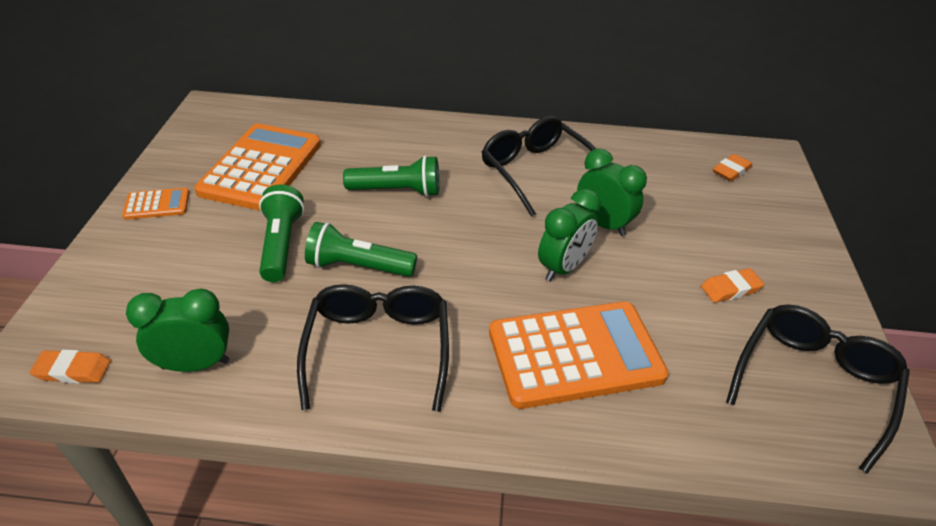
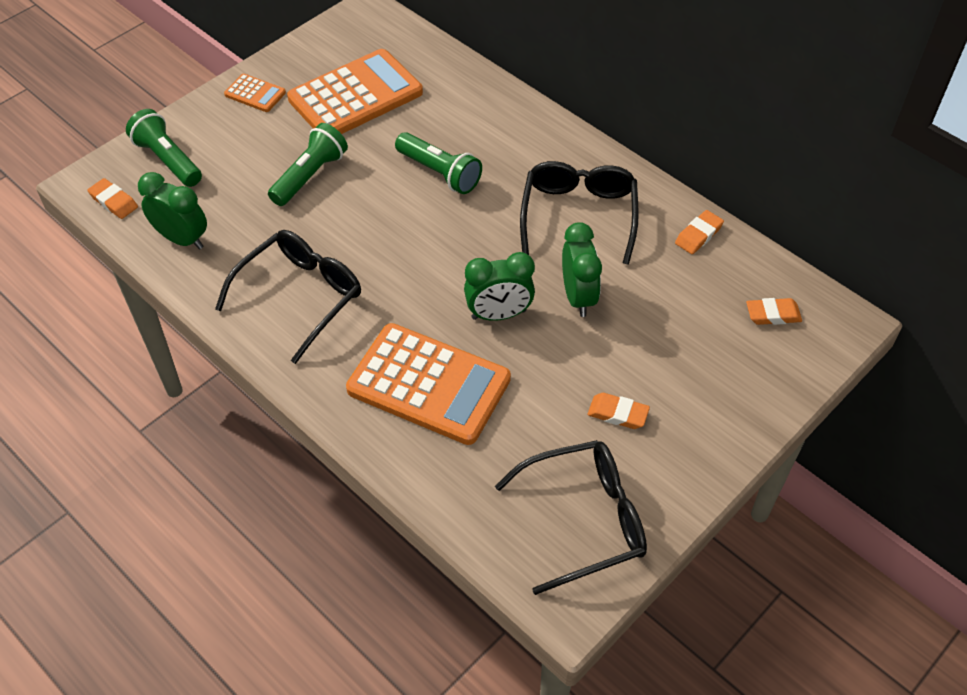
camera: 40 degrees right, 10 degrees up
green flashlight [305,222,417,277] -> green flashlight moved to [126,109,202,187]
none -> orange eraser [675,210,724,254]

